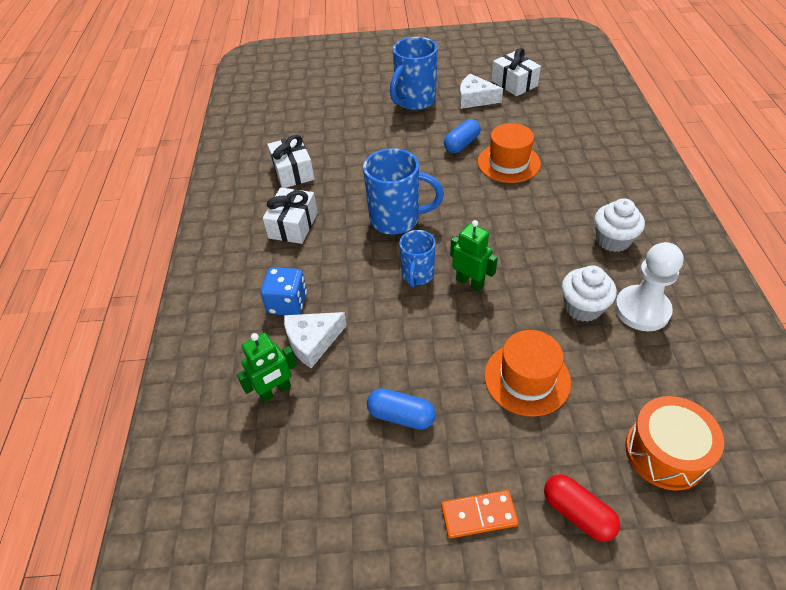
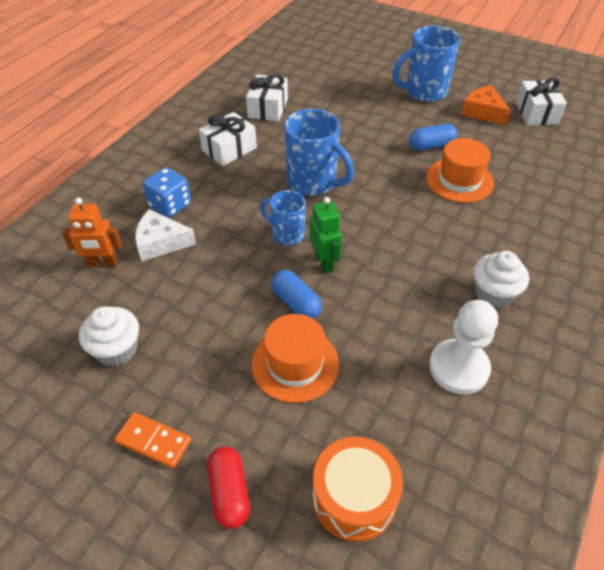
camera: 30 degrees right, 0 degrees up
green robot [237,333,297,402] -> orange robot [62,198,121,267]
blue capsule [367,388,436,430] -> blue capsule moved to [271,270,322,319]
blue mug [399,230,436,287] -> blue mug turned 75 degrees clockwise [260,190,306,246]
white cheese [459,74,503,109] -> orange cheese [461,85,511,125]
white cupcake [562,265,617,322] -> white cupcake moved to [79,306,139,366]

